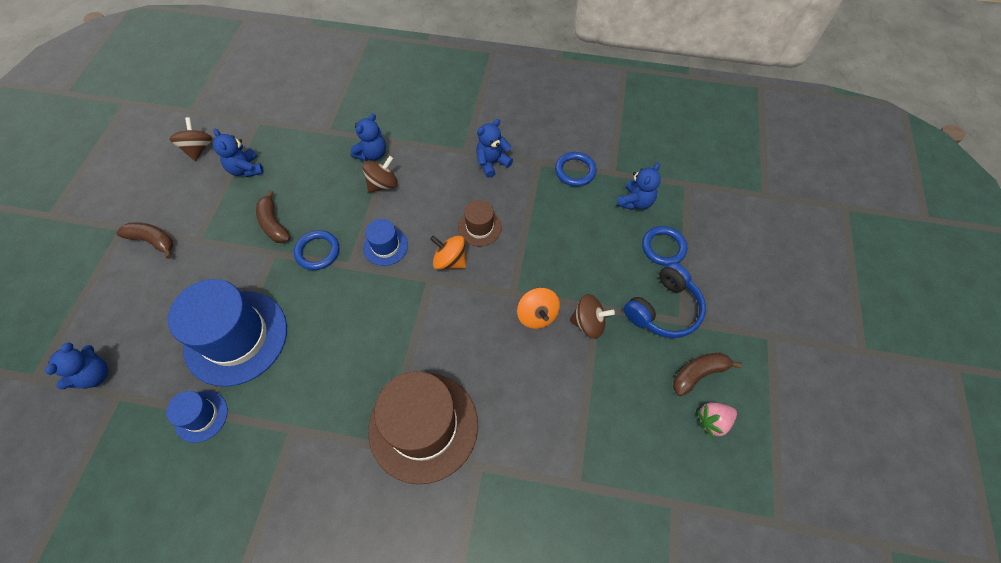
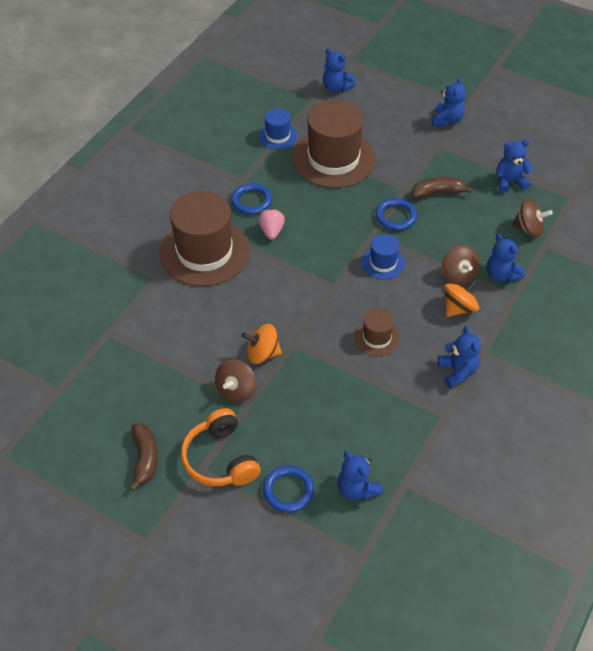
camera: 110 degrees right, 10 degrees down
brown banana [117,222,173,259] -> blue teddy bear [432,77,466,126]
blue hat [168,279,287,387] -> brown hat [292,100,375,188]
brown spinning top [170,117,212,161] -> brown spinning top moved to [512,199,553,237]
orange spinning top [430,235,466,270] -> orange spinning top moved to [444,278,479,317]
blue ring [555,152,597,186] -> blue ring moved to [231,183,272,215]
blue headphones [624,262,706,338] -> orange headphones [181,408,261,486]
pink strawberry [697,402,737,438] -> pink strawberry moved to [258,208,285,240]

